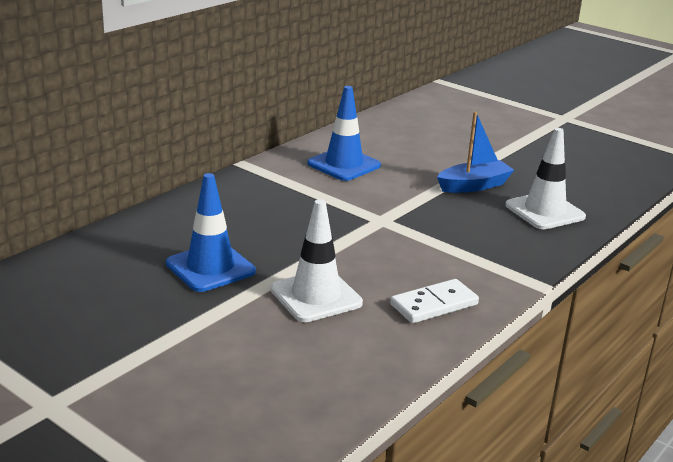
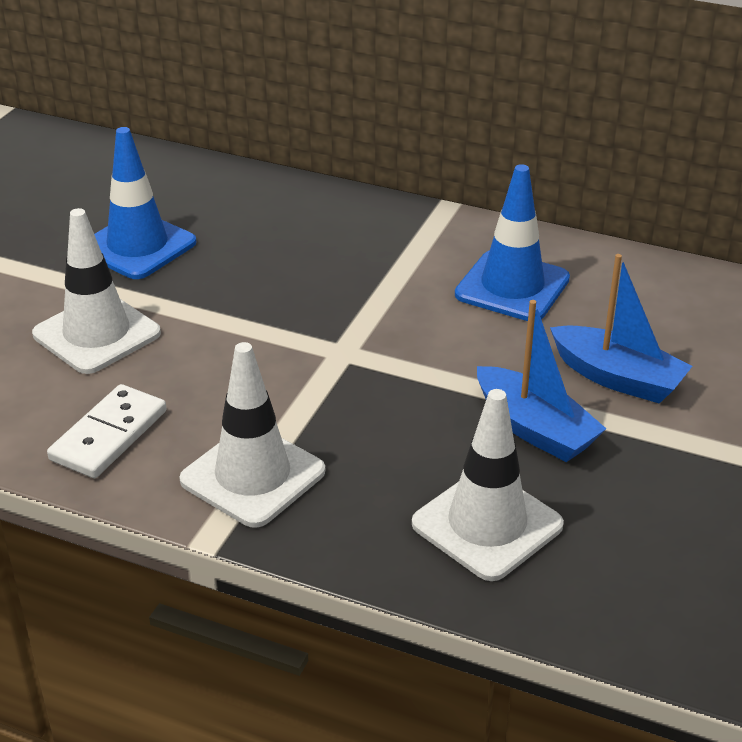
camera: 75 degrees right, 10 degrees up
white domino [390,279,479,323] -> white domino turned 75 degrees clockwise [47,384,167,478]
none -> white traffic cone [179,342,325,528]
none -> blue boat [550,254,692,404]

